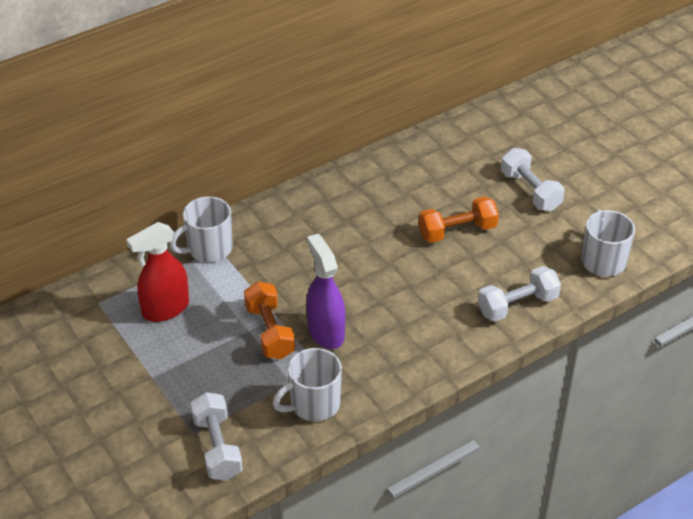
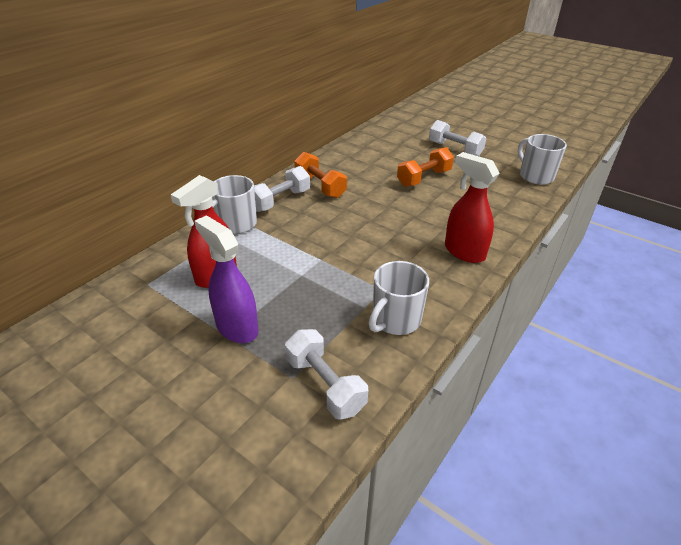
camera: 20 degrees left, 5 degrees down
orange dumbbell [244,282,295,359] -> orange dumbbell moved to [294,152,347,198]
purple spray bottle [307,234,345,349] -> purple spray bottle moved to [194,216,259,343]
white dumbbell [478,266,561,322] -> white dumbbell moved to [254,166,310,212]
none -> red spray bottle [445,152,500,263]

